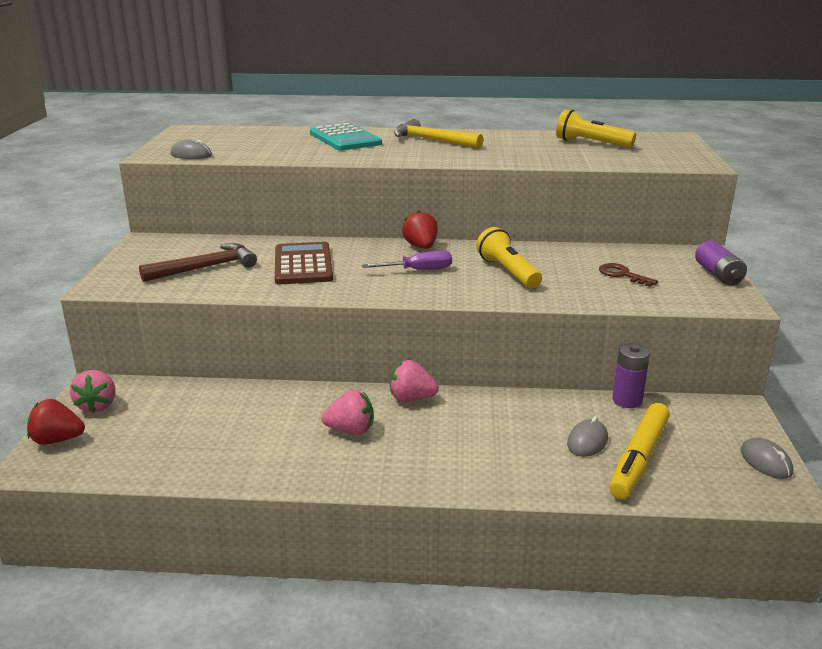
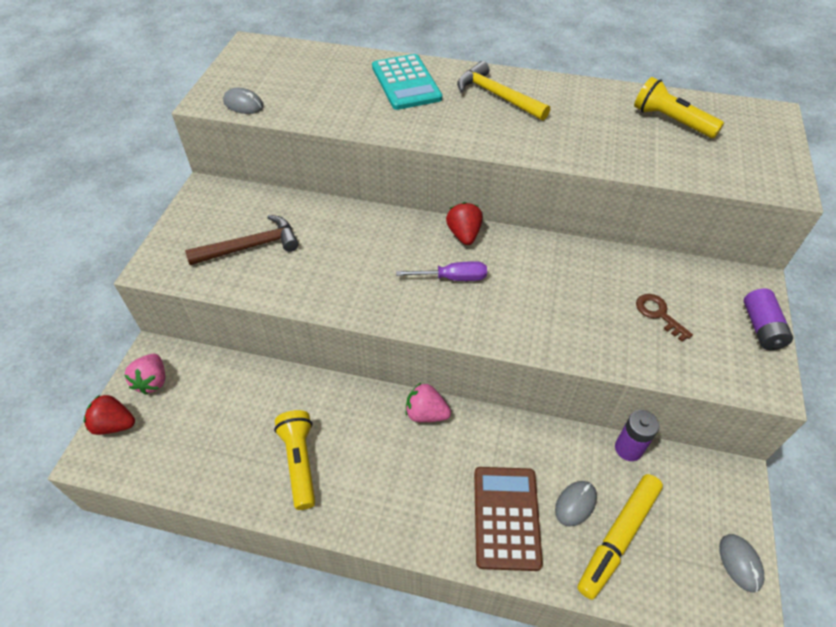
camera: 10 degrees right, 25 degrees up
brown calculator [275,242,333,284] -> brown calculator moved to [474,467,543,571]
pink strawberry [321,390,373,435] -> none
yellow flashlight [476,227,542,288] -> yellow flashlight moved to [274,410,315,510]

